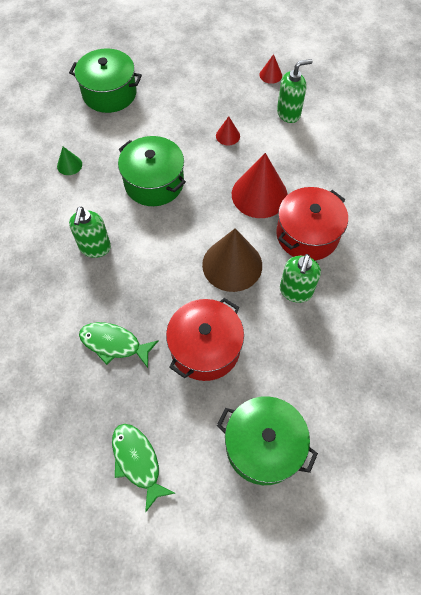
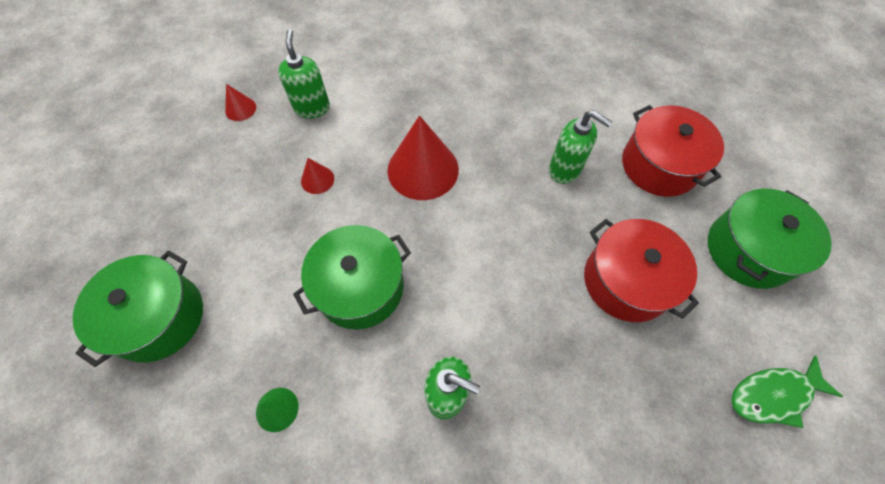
camera: 75 degrees left, 0 degrees up
green fish [79,322,159,368] -> none
brown cone [202,228,262,292] -> none
red pot [276,187,348,260] -> red pot moved to [622,105,724,197]

